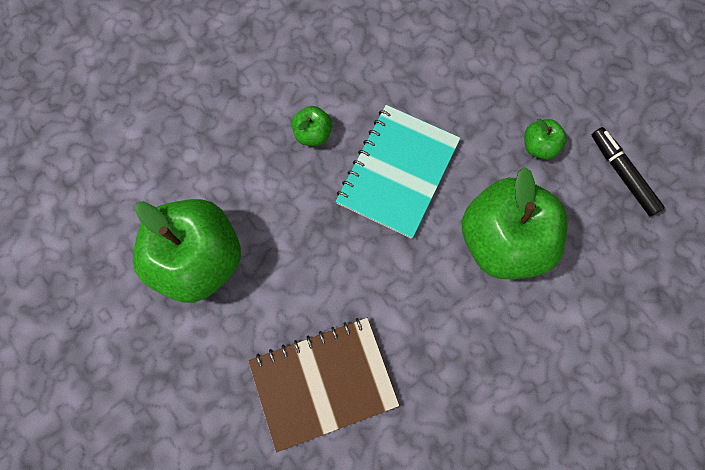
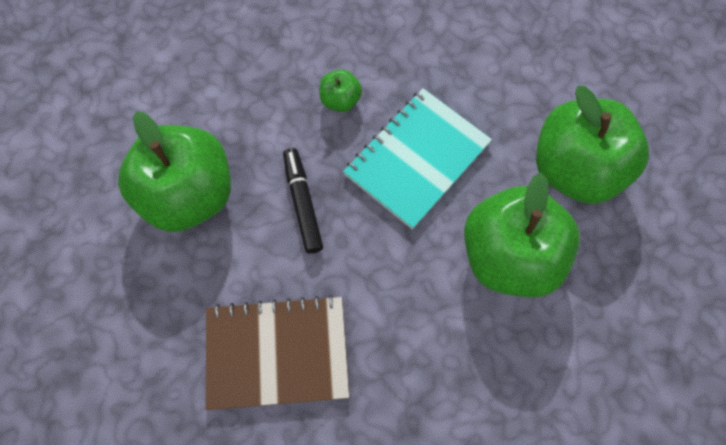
camera: 15 degrees right, 5 degrees down
green apple [524,119,567,160] -> green apple [536,86,649,204], size x2.31
black marker [592,127,665,216] -> black marker moved to [283,148,323,254]

